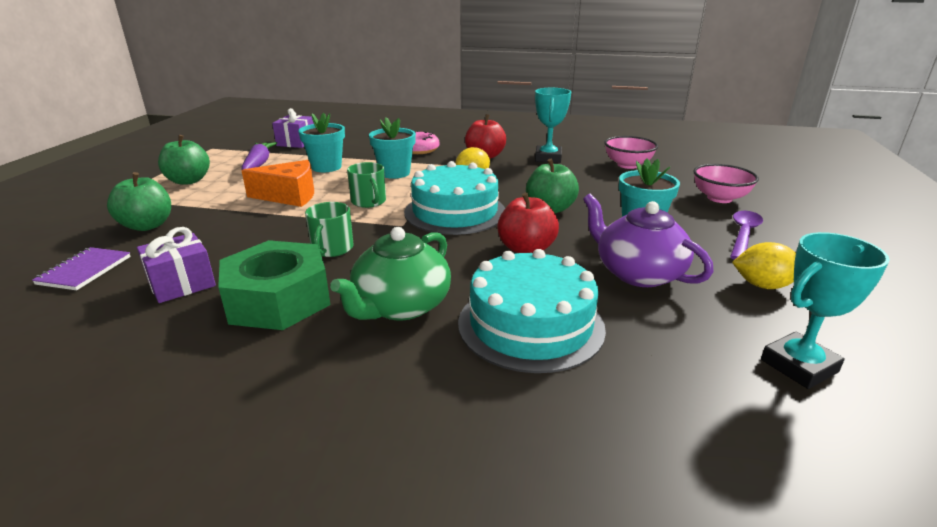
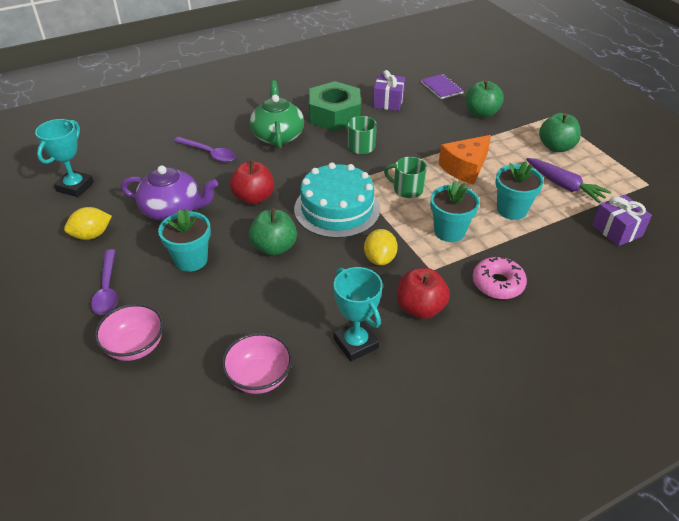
camera: 140 degrees right, 15 degrees up
turquoise cake [458,249,606,373] -> purple spoon [174,137,236,162]

